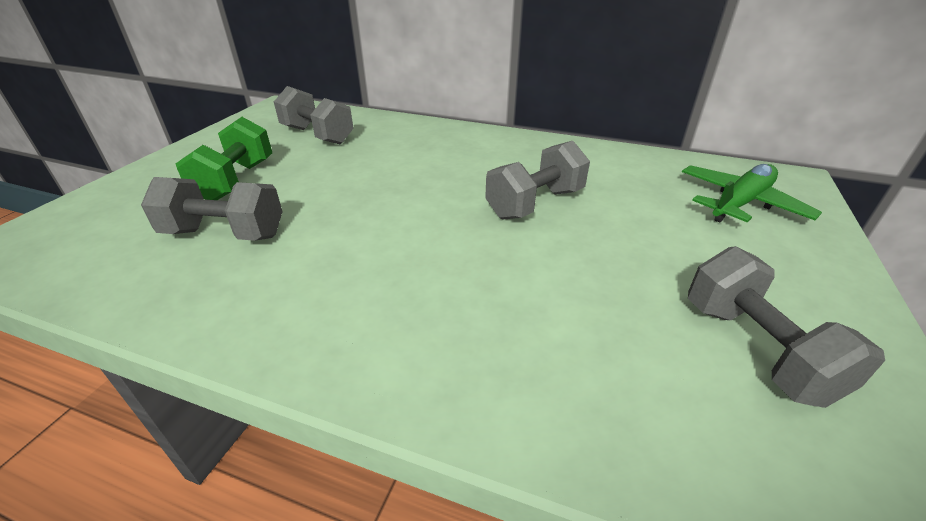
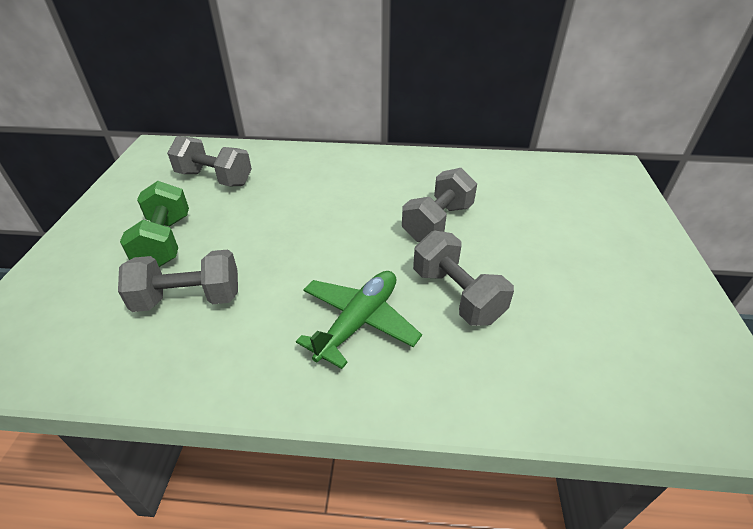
camera: 15 degrees left, 5 degrees up
green plane [682,164,822,223] -> green plane moved to [296,271,422,369]
grey dumbbell [688,246,885,408] -> grey dumbbell moved to [413,231,514,326]

